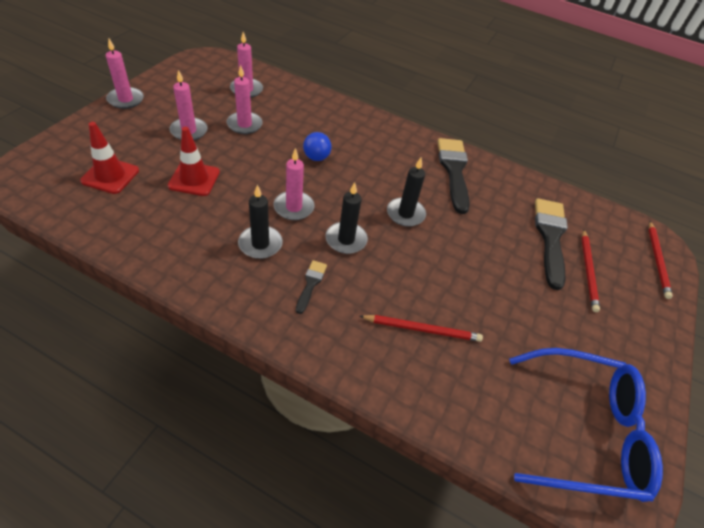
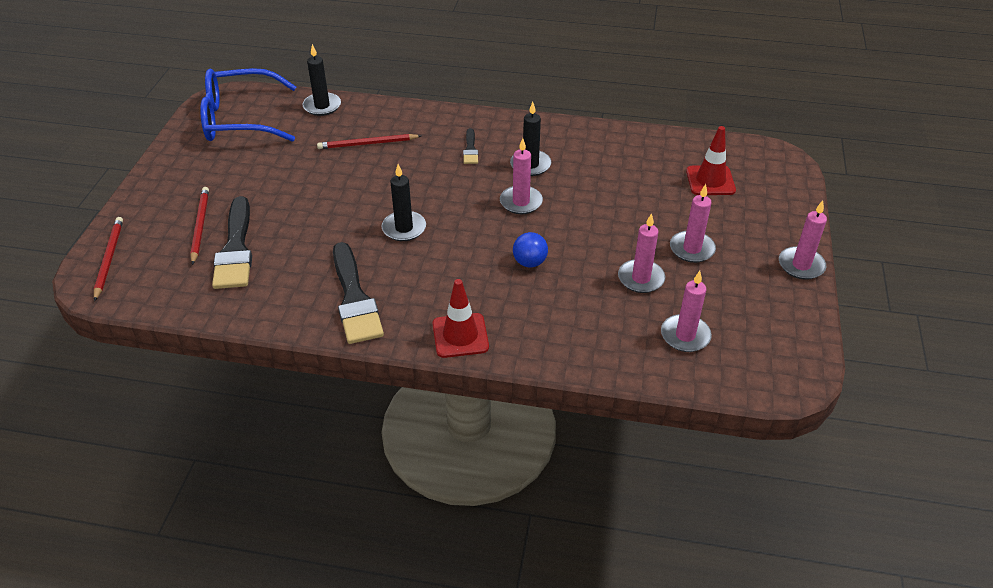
camera: 170 degrees right, 5 degrees down
red traffic cone [168,127,220,196] -> red traffic cone moved to [432,279,489,358]
black candle [325,182,368,254] -> black candle moved to [302,44,341,116]

